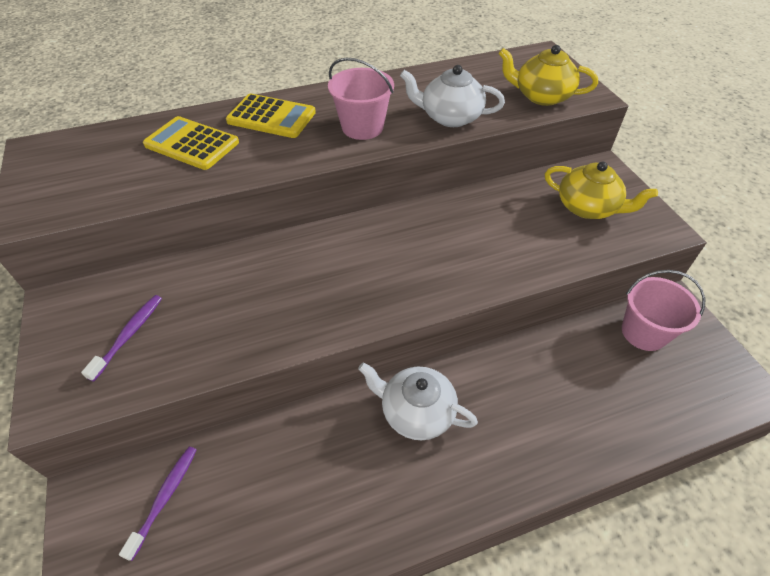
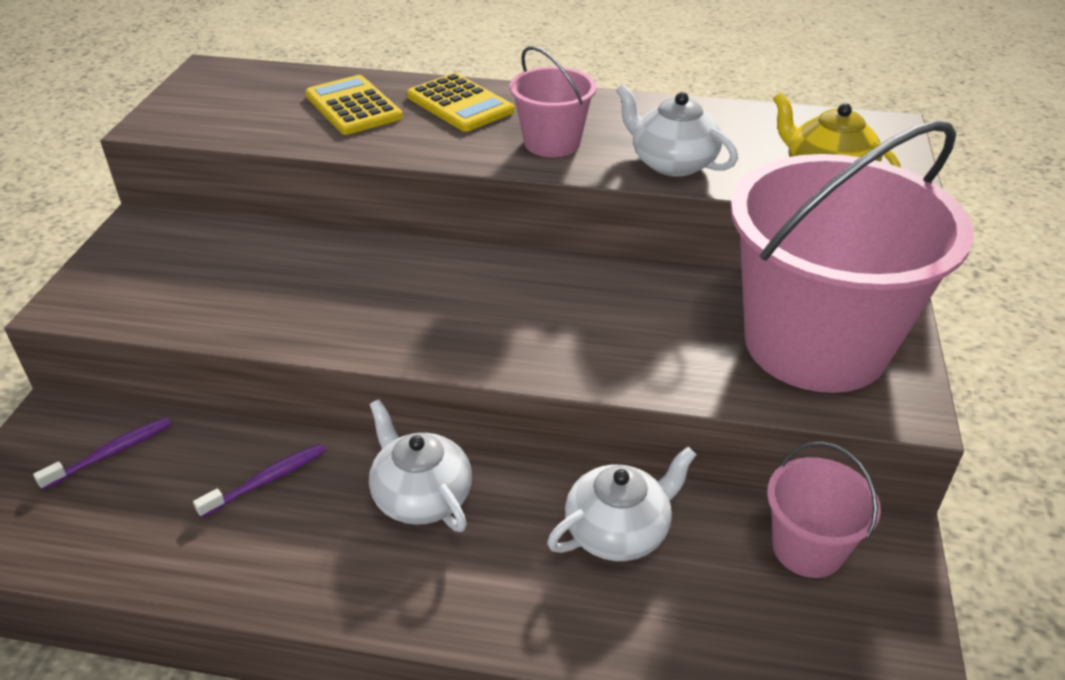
camera: 30 degrees right, 10 degrees down
purple toothbrush [81,295,162,382] -> purple toothbrush moved to [193,443,326,518]
yellow teapot [545,161,658,219] -> pink bucket [730,120,974,393]
none -> white teapot [547,446,697,561]

